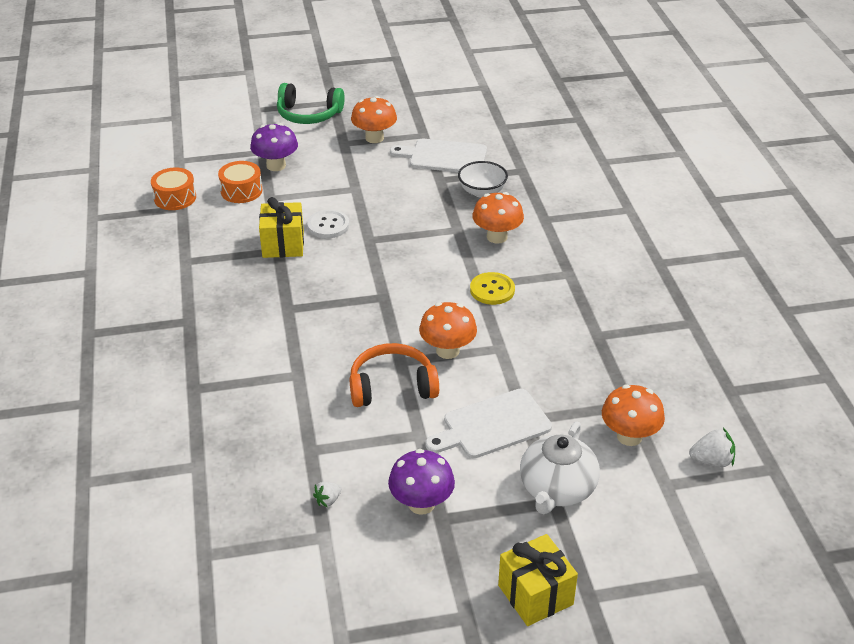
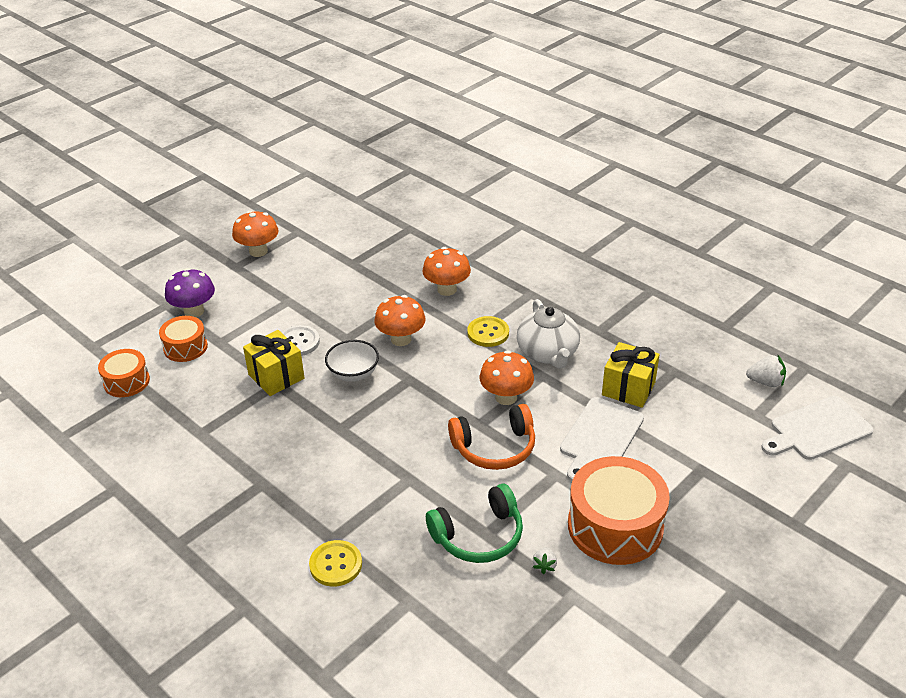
camera: 35 degrees left, 0 degrees up
green headphones [277,83,345,124] -> green headphones moved to [426,484,523,563]
orange headphones [350,343,439,407] -> orange headphones turned 150 degrees counterclockwise [448,404,535,470]
purple mushroom [388,449,455,515] -> orange drum [568,456,670,565]
white cutting board [390,139,487,172] -> white cutting board moved to [761,396,874,460]
white bowl [458,161,508,198] -> white bowl moved to [325,340,379,382]
yellow gift [498,534,578,626] -> yellow gift moved to [602,342,660,408]
white teapot [520,421,600,514] -> white teapot moved to [517,299,580,369]
orange mushroom [602,384,665,446] -> orange mushroom moved to [374,295,426,346]
white strawberry [689,428,735,467] -> white strawberry turned 45 degrees clockwise [746,355,786,387]
none -> yellow button [309,540,362,586]

